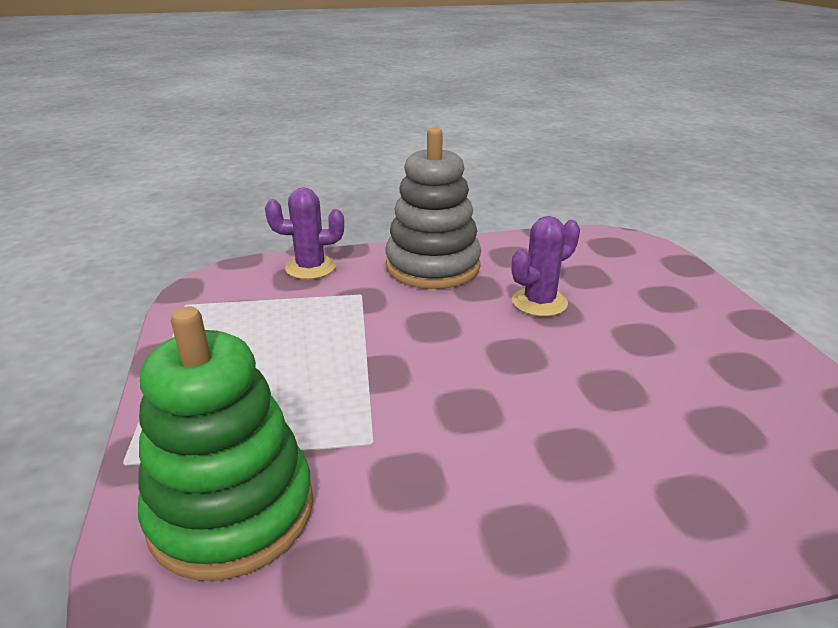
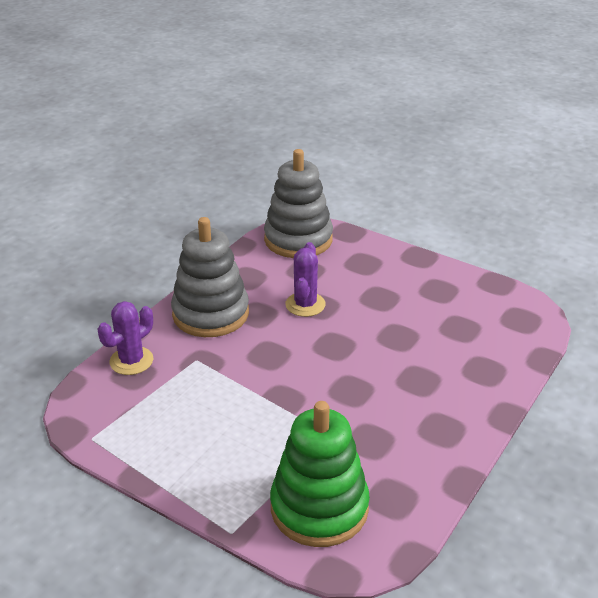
camera: 45 degrees left, 5 degrees up
none -> grey stacking toy [264,149,333,258]

